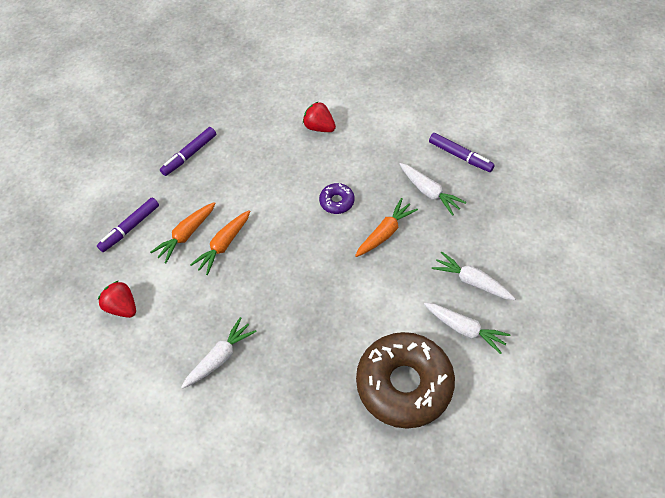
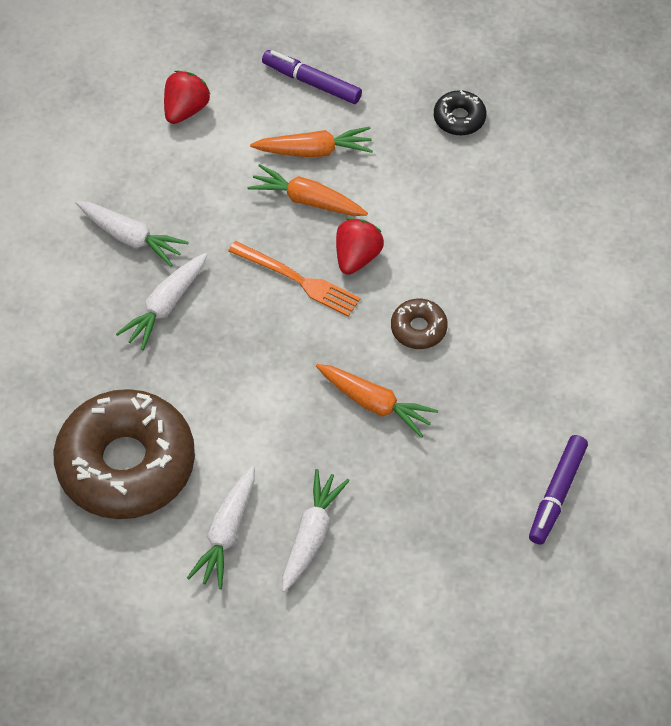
camera: 75 degrees right, 0 degrees up
orange carrot [150,202,216,264] -> orange carrot turned 150 degrees clockwise [250,127,373,158]
purple marker [160,127,216,176] -> black donut [434,90,486,135]
red strawberry [303,101,336,132] -> red strawberry moved to [336,218,384,275]
purple donut [319,183,354,214] -> brown donut [391,299,448,349]
white carrot [400,163,466,216] -> white carrot moved to [116,253,207,350]
none -> orange fork [228,241,361,317]

